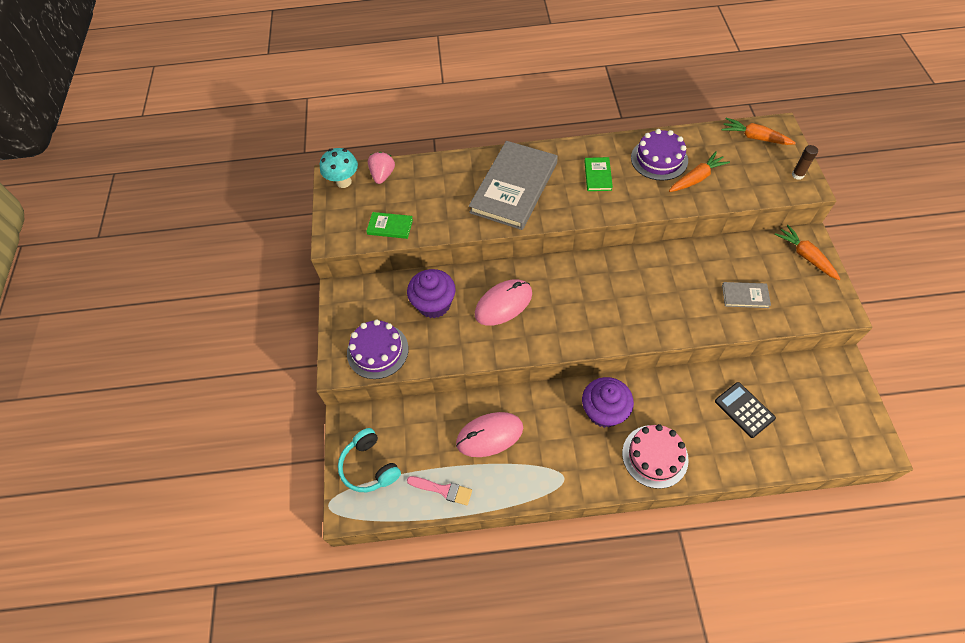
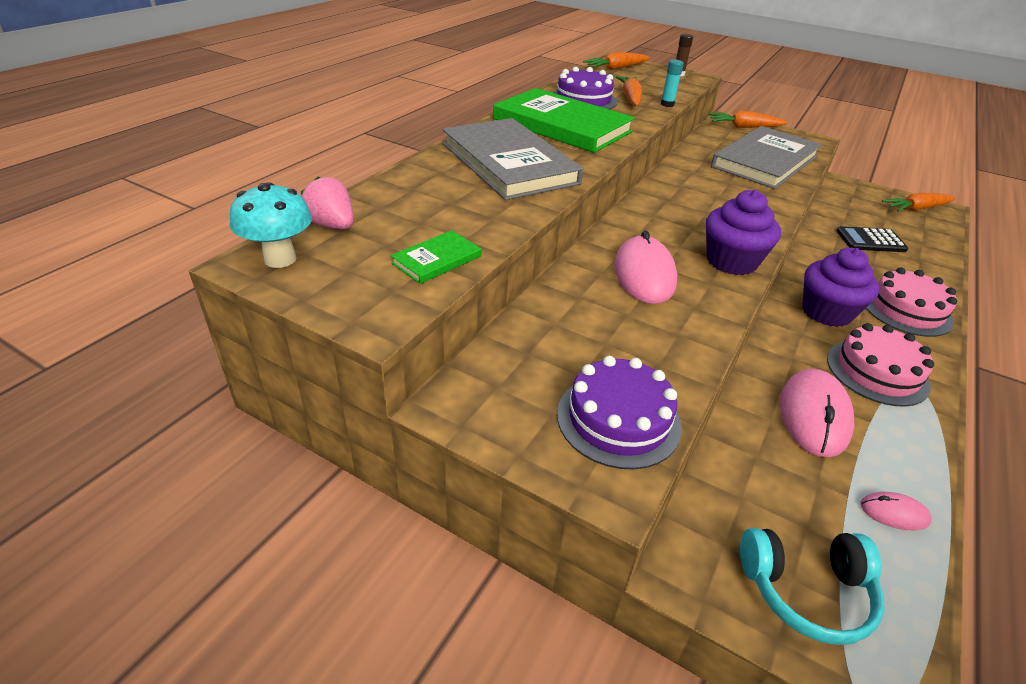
camera: 60 degrees left, 20 degrees down
purple cupcake [407,269,456,318] -> purple cupcake moved to [706,190,781,275]
pink brush [407,476,472,506] -> pink mouse [860,492,932,530]
green book [584,157,613,191] -> green book [493,88,635,153], size x2.31
grey book [722,282,771,308] -> grey book [711,126,822,189], size x2.31
none -> turquoise glue stick [661,60,684,107]
none -> pink cake [827,323,934,407]
none -> orange carrot [882,193,955,211]

